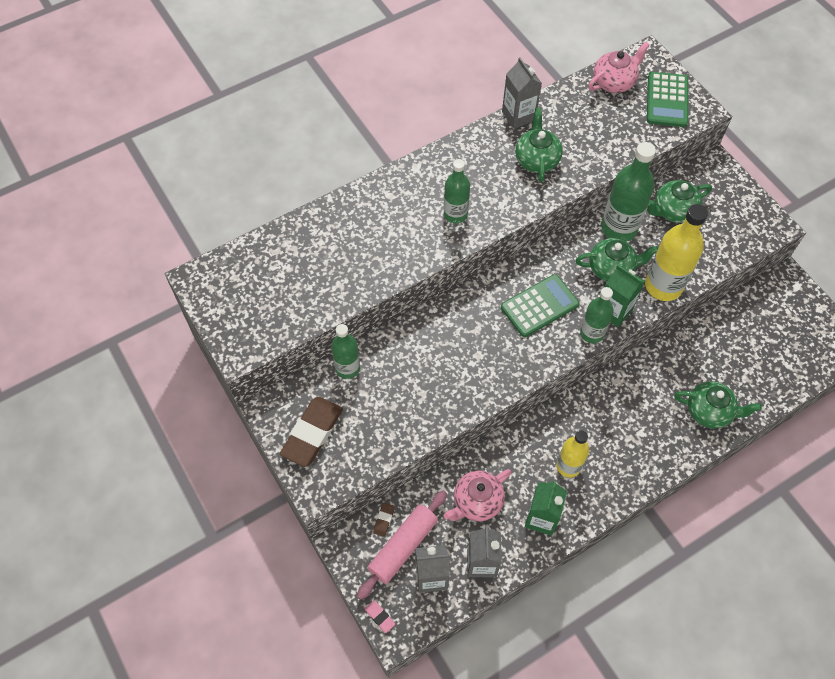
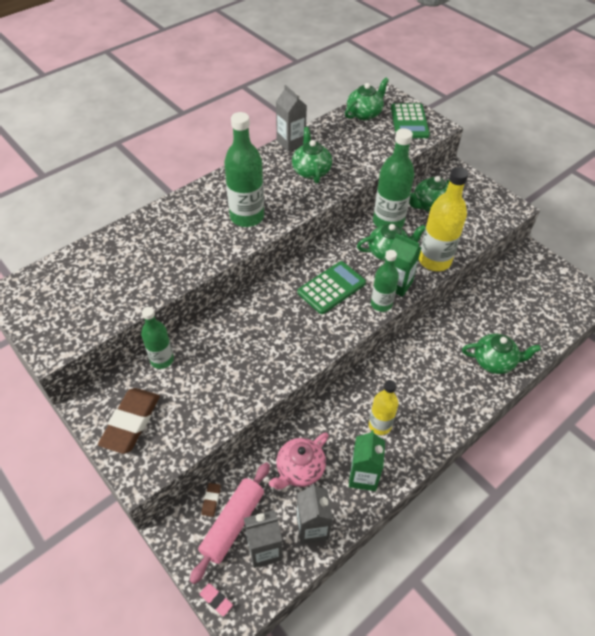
camera: 10 degrees left, 10 degrees down
green bottle [444,159,470,223] -> green bottle [224,112,264,227], size x1.60
pink teapot [588,42,650,93] -> green teapot [345,78,389,120]

